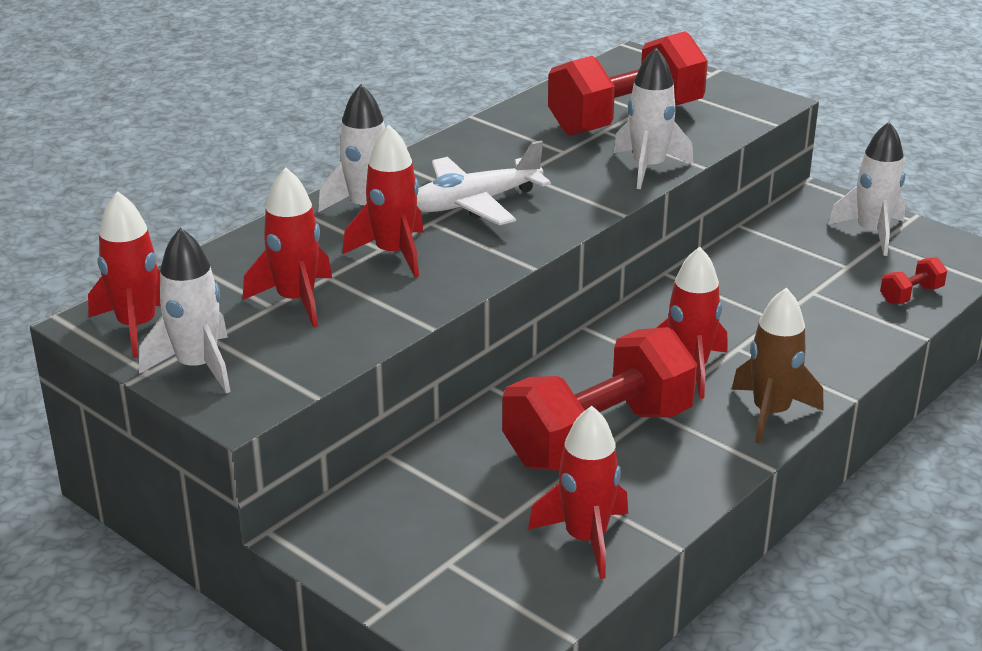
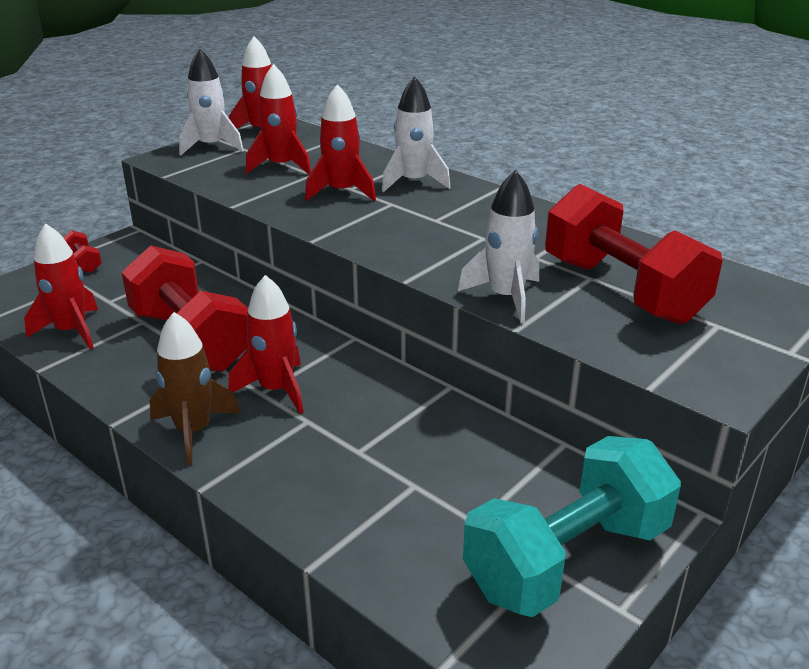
camera: 90 degrees right, 0 degrees up
white plane [417,140,551,225] -> none
white rocket [828,122,905,256] -> turquoise dumbbell [463,436,681,617]
red dumbbell [880,257,947,304] -> red dumbbell moved to [63,230,102,273]

